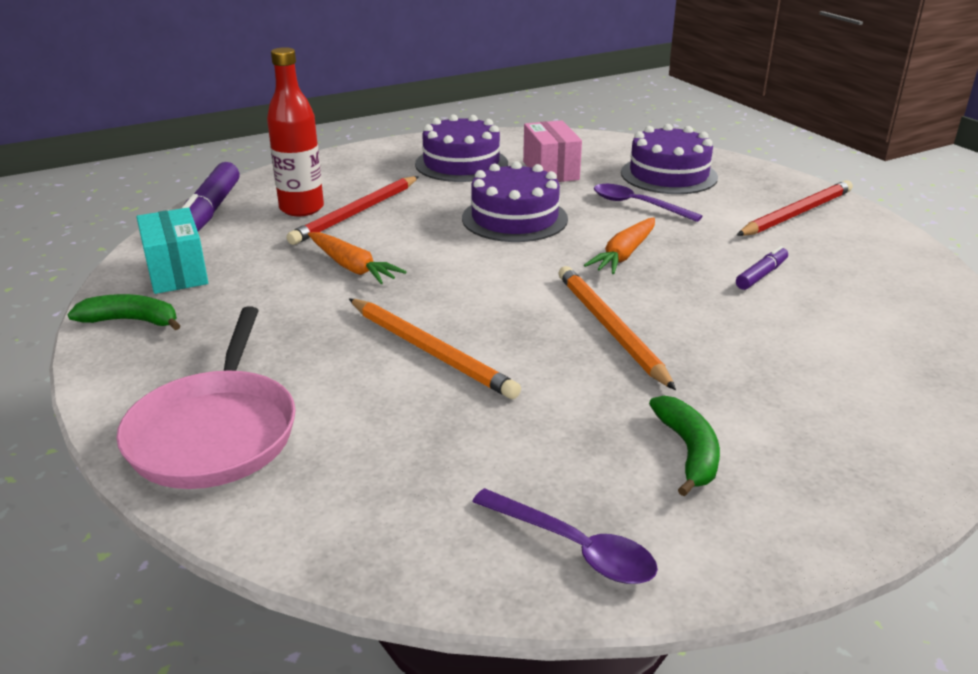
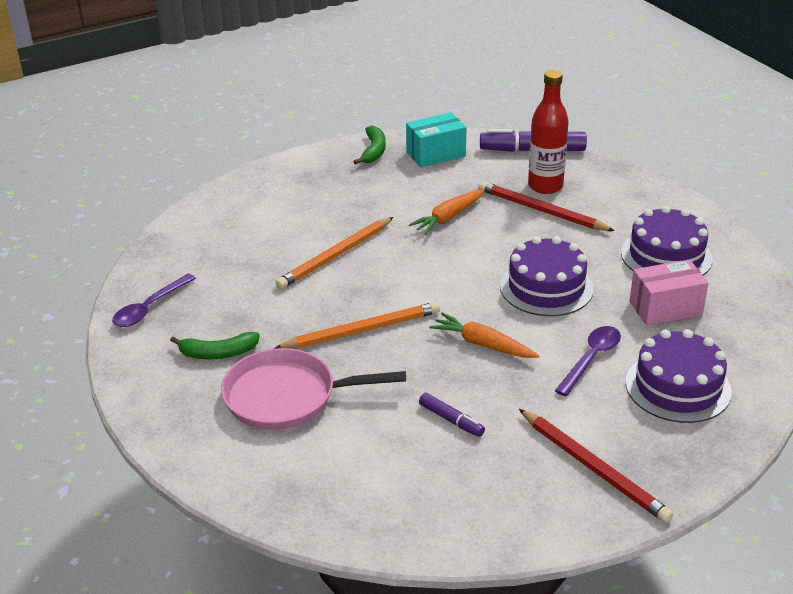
camera: 90 degrees right, 5 degrees up
pink pan [116,307,296,489] -> pink pan moved to [221,348,406,430]

